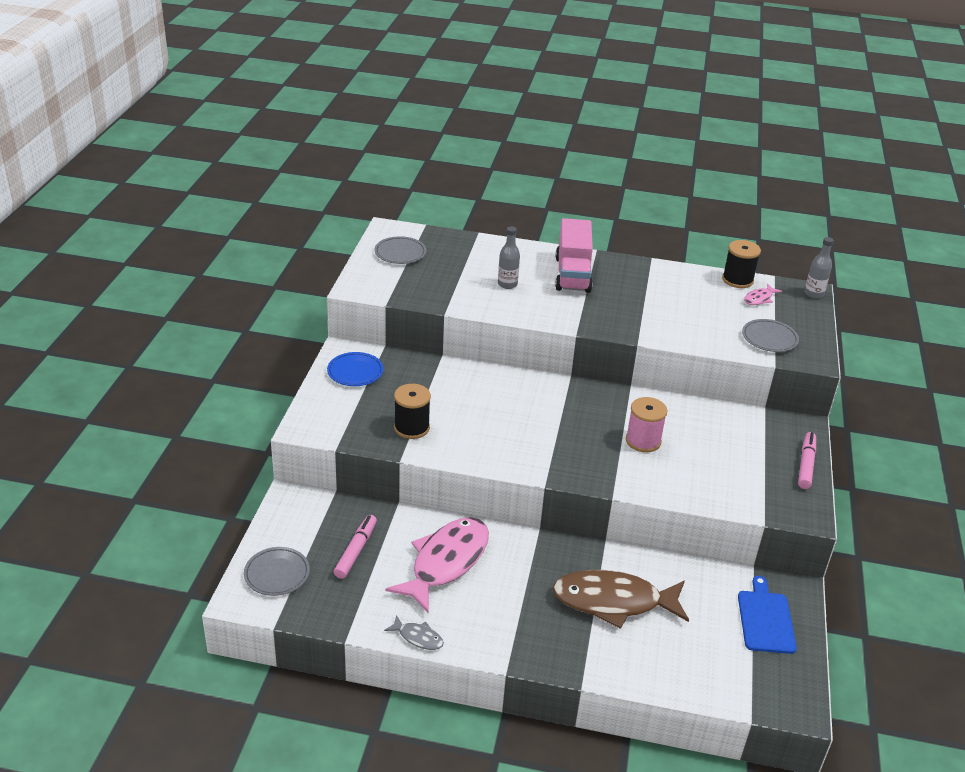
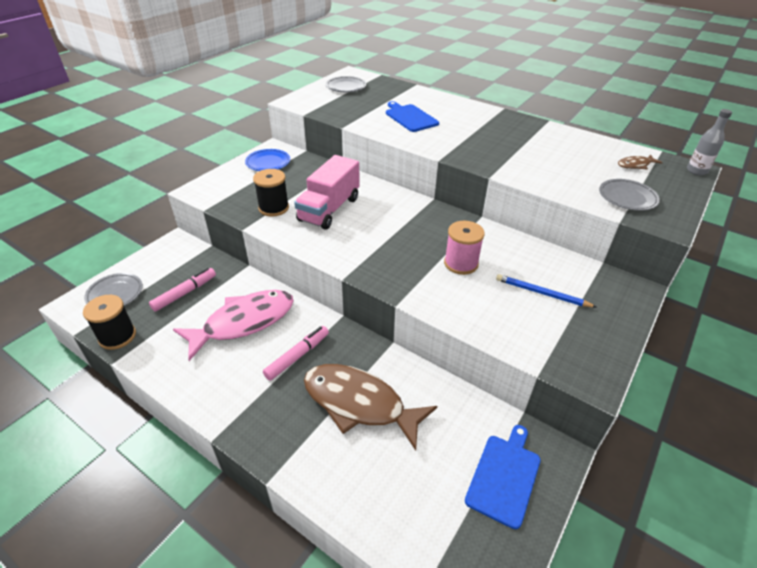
camera: 25 degrees right, 5 degrees up
grey fish [384,615,444,650] -> none
grey bottle [498,226,520,289] -> blue cutting board [386,101,439,132]
pink truck [555,218,593,293] -> pink truck moved to [294,155,360,230]
black spool [722,240,761,288] -> black spool moved to [83,295,136,350]
pink fish [744,284,782,305] -> brown fish [618,154,663,170]
pink marker [798,432,816,489] -> pink marker moved to [263,326,329,381]
none -> blue pencil [496,274,596,307]

